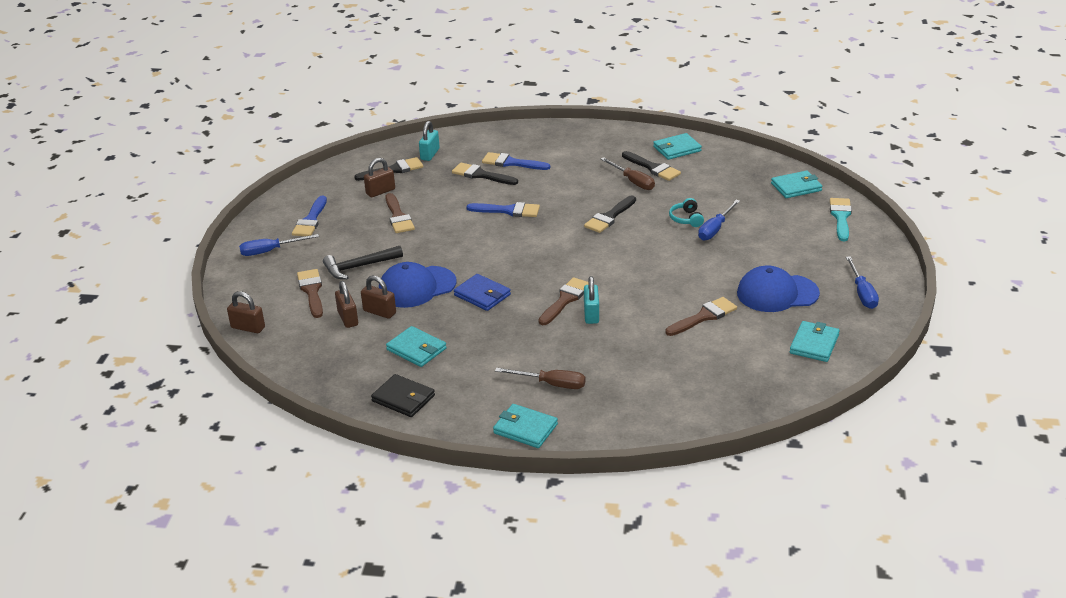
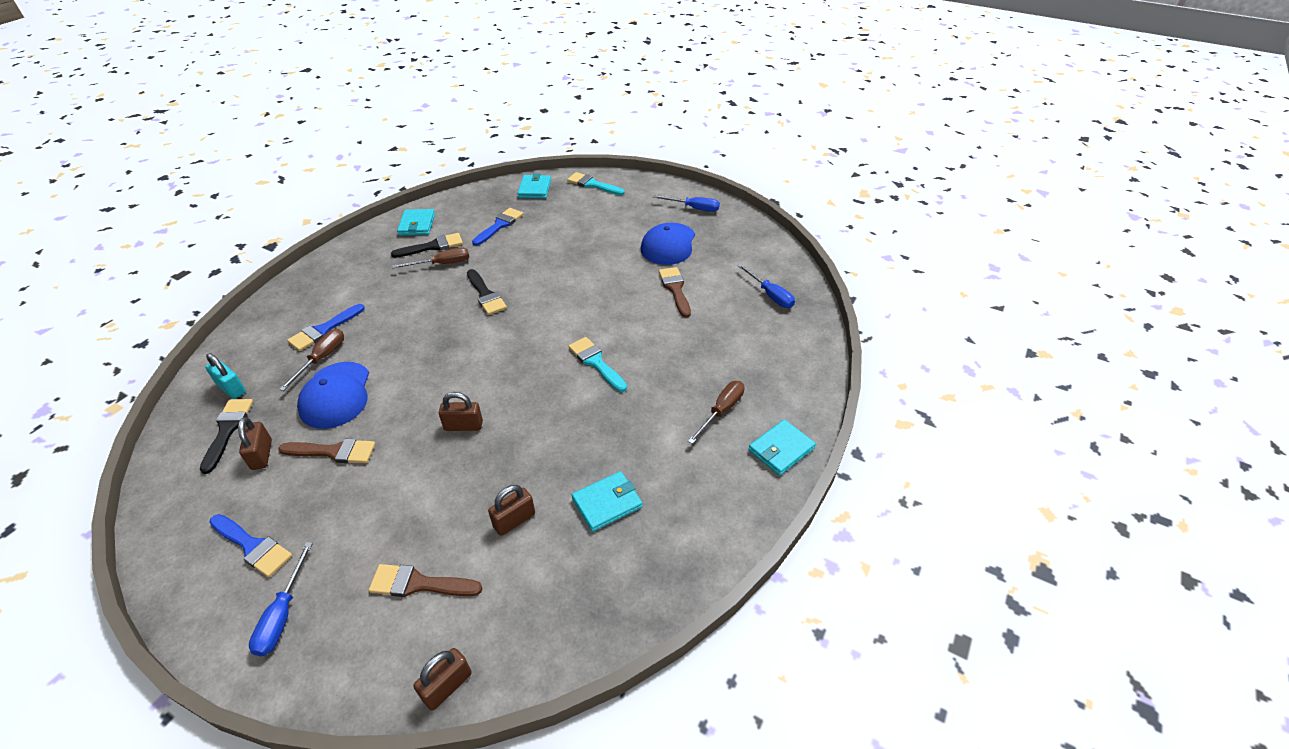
camera: 70 degrees left, 10 degrees up
black hammer [323,246,403,279] -> none
brown padlock [335,281,358,328] -> brown padlock moved to [439,392,483,431]
black wallet [371,374,435,417] -> none
blue cap [379,262,456,308] -> blue cap moved to [297,362,369,429]
black brush [452,162,518,185] -> brown screwdriver [279,329,344,391]
blue wallet [454,274,511,311] -> none
blue brush [466,202,540,217] -> blue brush moved to [472,208,523,246]
brown brush [539,277,588,325] -> turquoise brush [568,337,627,392]
turquoise padlock [584,276,599,324] -> none
turquoise headphones [669,198,704,227] -> none
blue screwdriver [698,200,740,241] -> blue screwdriver moved to [737,264,795,308]
turquoise wallet [789,321,840,362] -> none

